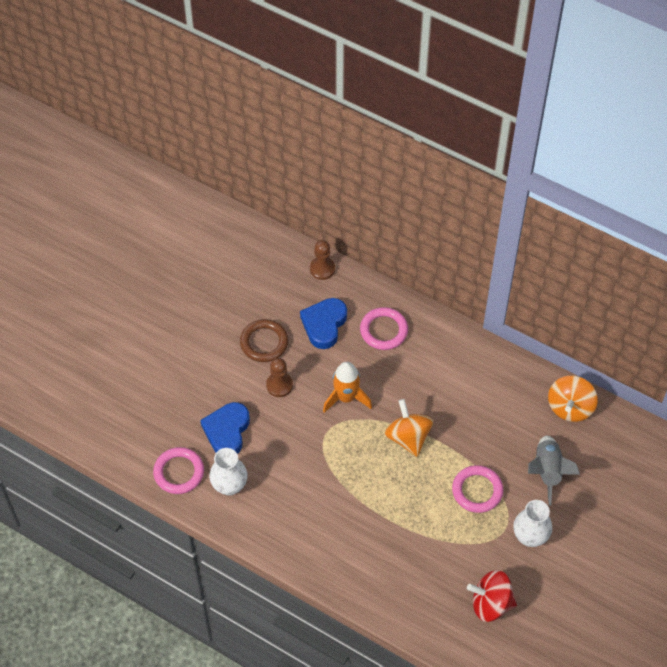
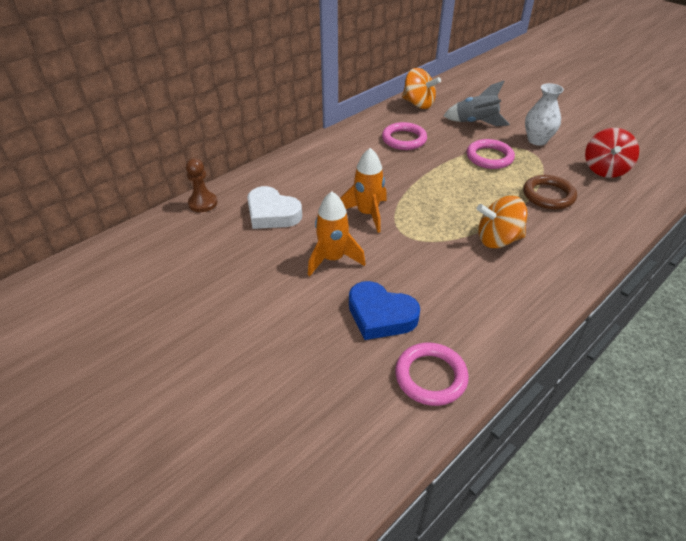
camera: 75 degrees left, 15 degrees down
white vase [209,448,248,496] -> none
brown ring [240,319,288,362] -> brown ring moved to [523,175,577,210]
brown pawn [266,358,293,397] -> orange rocket [308,191,366,276]
blue heart [300,298,347,349] -> white heart [247,186,302,229]
pink ring [360,307,408,350] -> pink ring moved to [382,122,427,150]
orange spinning top [385,399,433,457] -> orange spinning top moved to [477,196,527,248]

